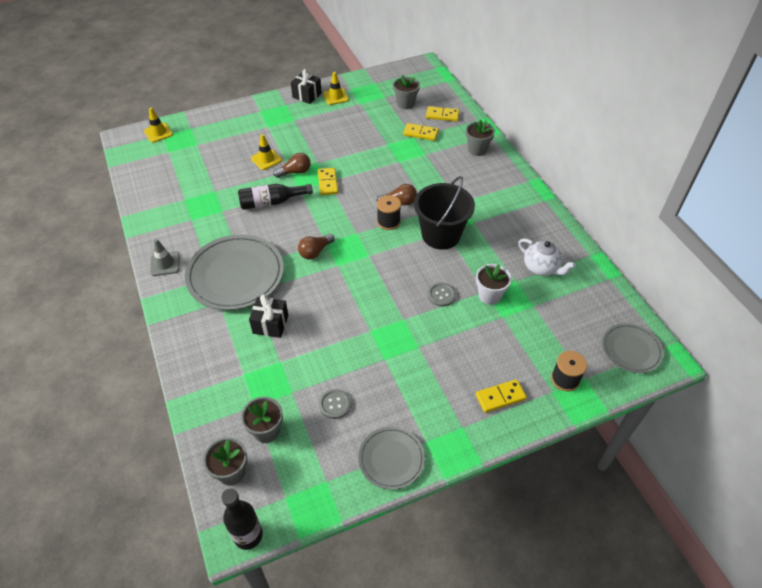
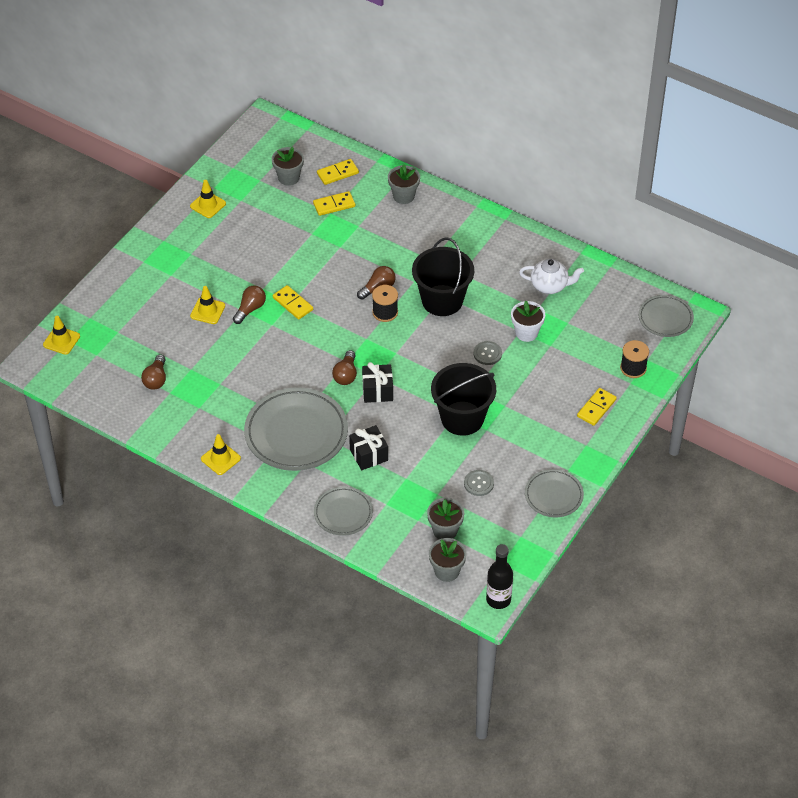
camera: 35 degrees left, 0 degrees up
grey traffic cone [150,239,180,276] -> yellow traffic cone [201,434,241,475]
black bottle [238,184,313,210] -> none
black gift [291,69,322,104] -> black gift moved to [362,362,393,403]
none -> brown light bulb [141,354,166,390]
none -> grey plate [314,487,373,536]
none -> black bucket [431,363,496,436]

